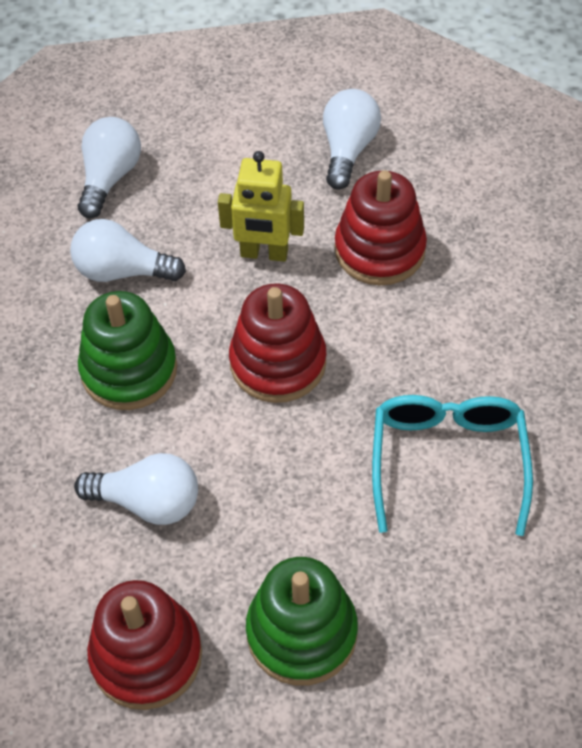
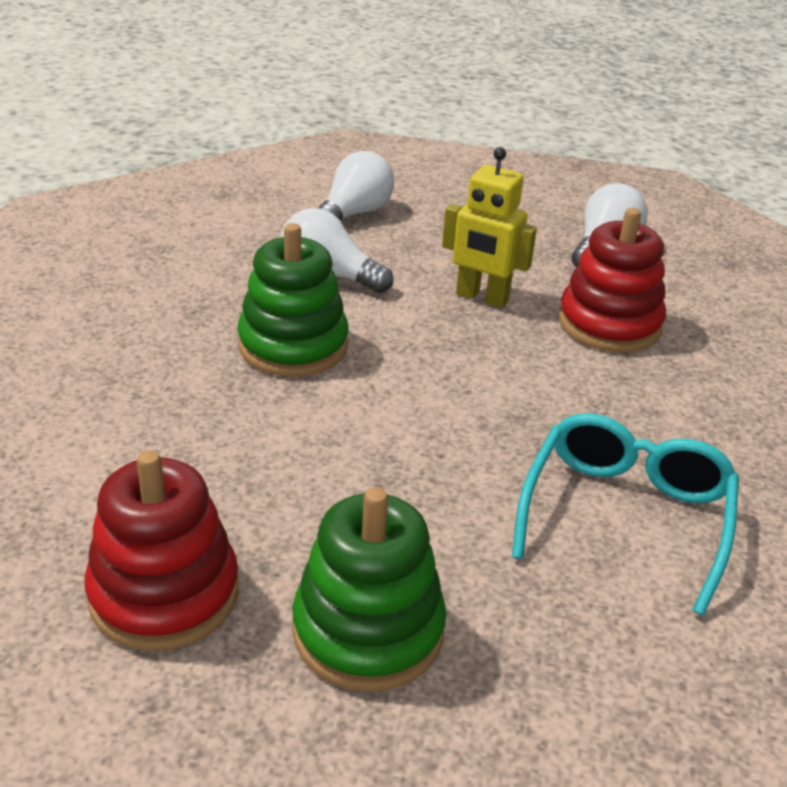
camera: 15 degrees right, 20 degrees down
white light bulb [74,453,198,525] -> none
red stacking toy [229,283,326,403] -> none

